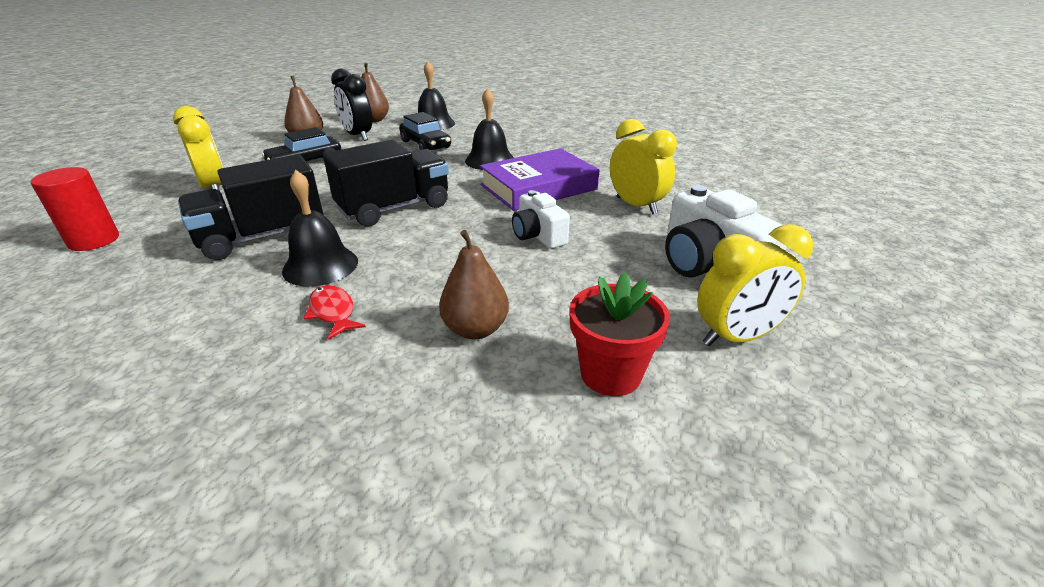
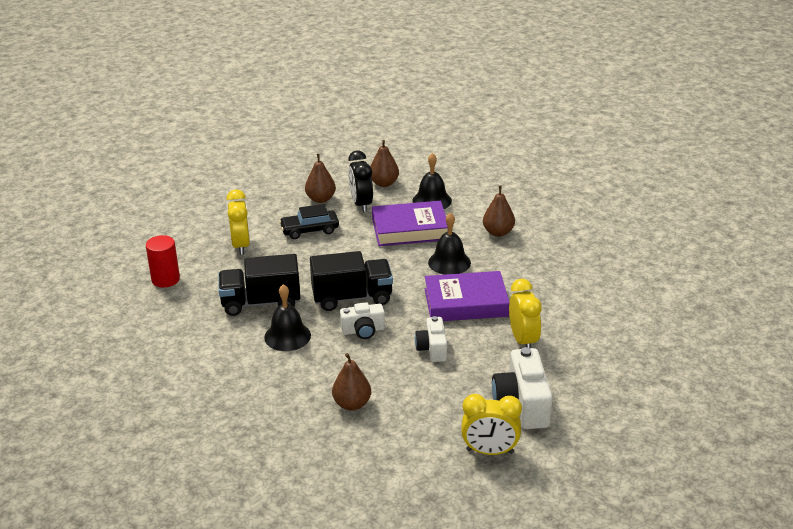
camera: 25 degrees right, 0 degrees up
red fish [304,285,366,340] -> none
black car [399,112,451,150] -> purple book [372,201,448,246]
red flower pot [569,272,670,396] -> none
none -> white camera [340,302,385,339]
none -> brown pear [483,186,515,237]

